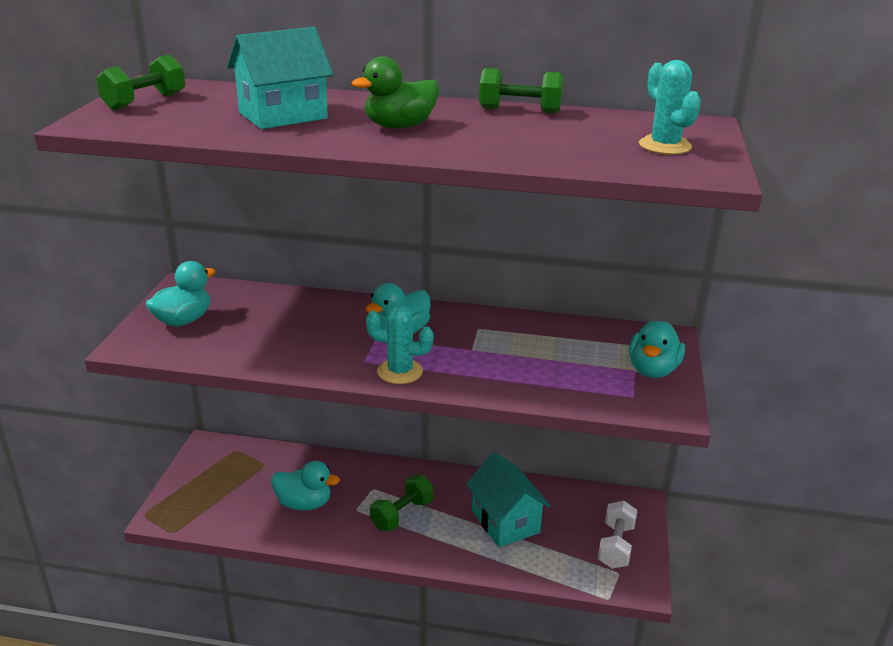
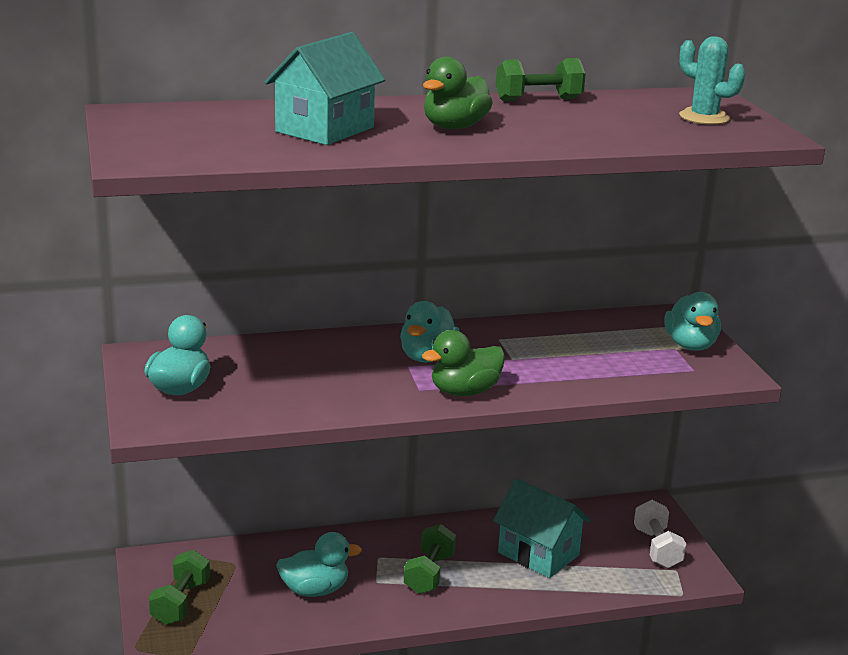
camera: 25 degrees left, 5 degrees down
green dumbbell [96,54,185,110] -> green dumbbell moved to [149,550,210,625]
turquoise cactus [366,306,434,384] -> green duck [422,330,505,396]

